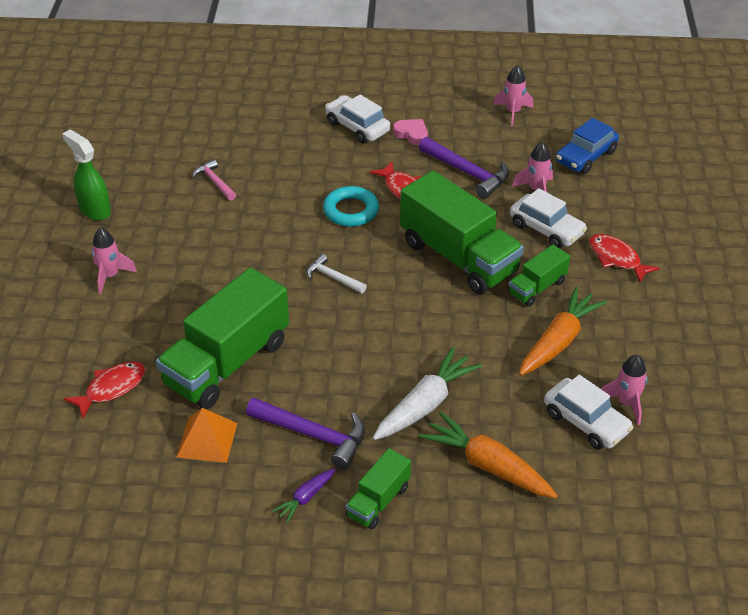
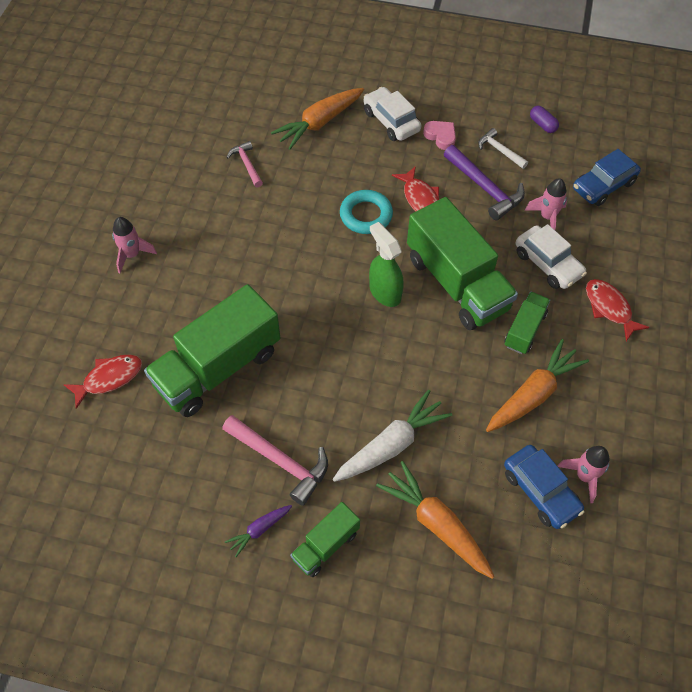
camera: 10 degrees right, 15 degrees up
green spray bottle [62,130,111,220] -> green spray bottle moved to [369,222,404,307]
orange pyramid [176,408,237,463] -> none
purple hammer [246,398,365,469] -> pink hammer [222,415,328,506]
white hammer [307,254,367,294] -> white hammer moved to [478,128,528,169]
pink rocket [493,65,533,126] -> purple capsule [530,106,559,133]
green truck [508,245,570,307] -> green truck turned 150 degrees clockwise [505,291,550,354]
white car [544,375,634,450] -> blue car [504,445,585,529]
none -> orange carrot [271,88,364,150]

